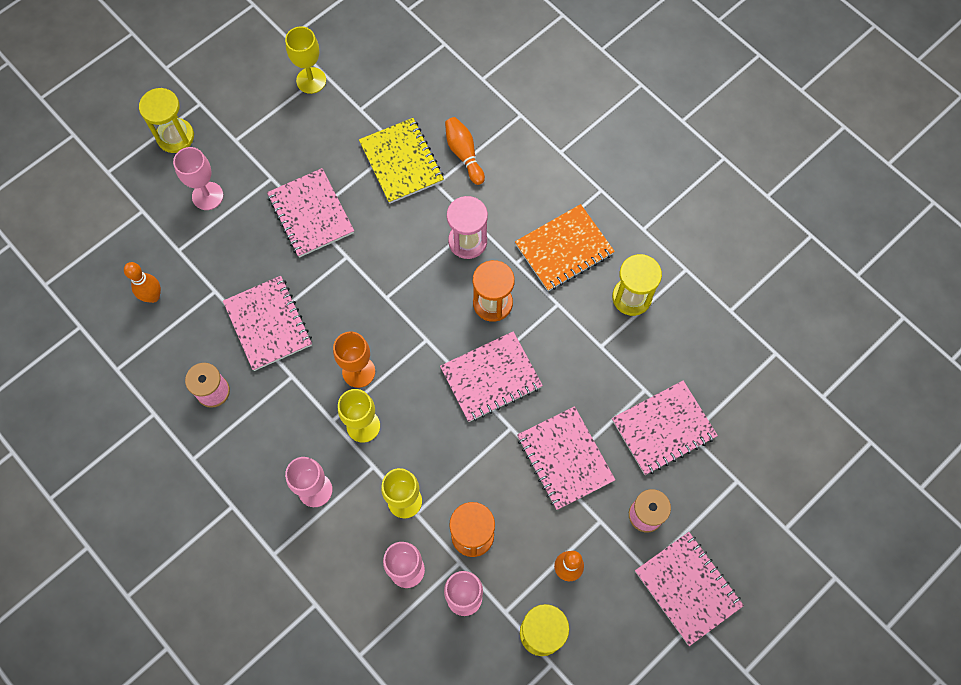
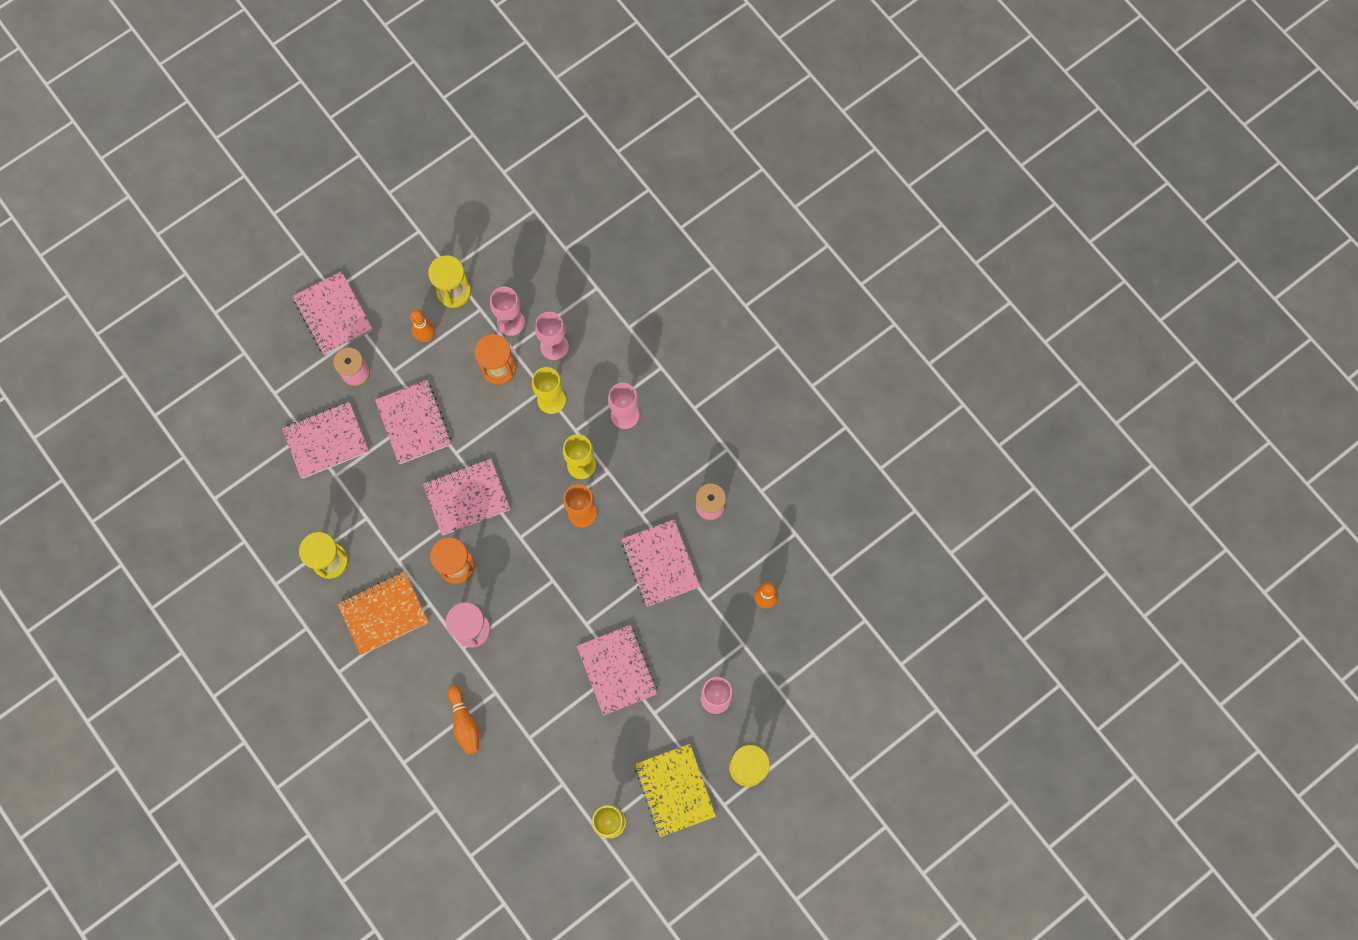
camera: 175 degrees left, 5 degrees up
yellow notebook [359,118,444,204] -> yellow notebook moved to [635,744,716,837]

